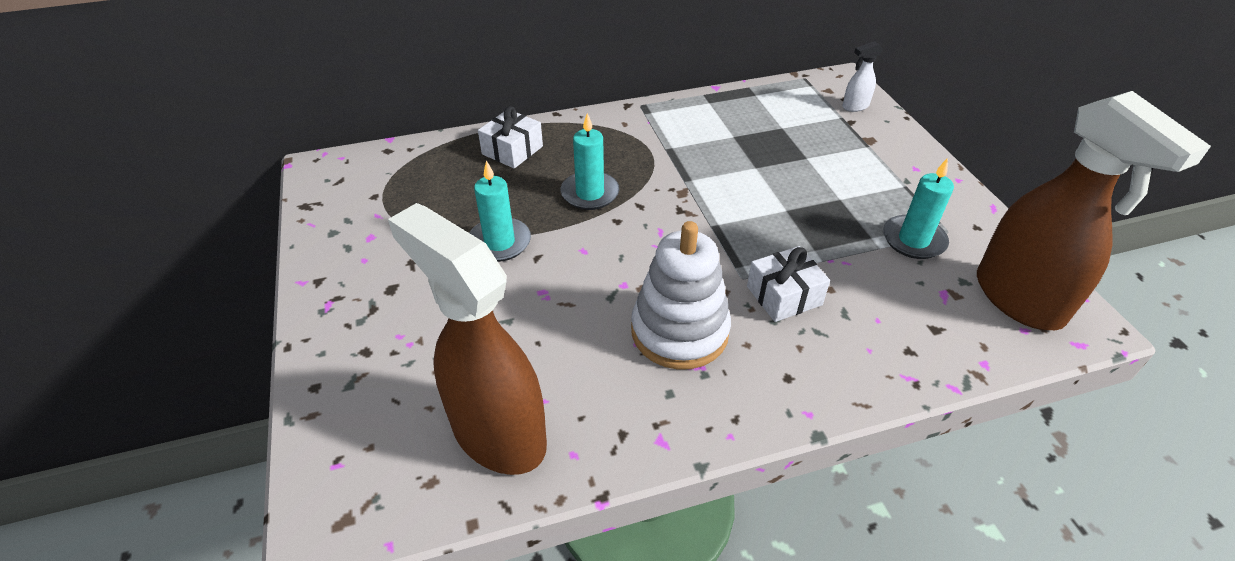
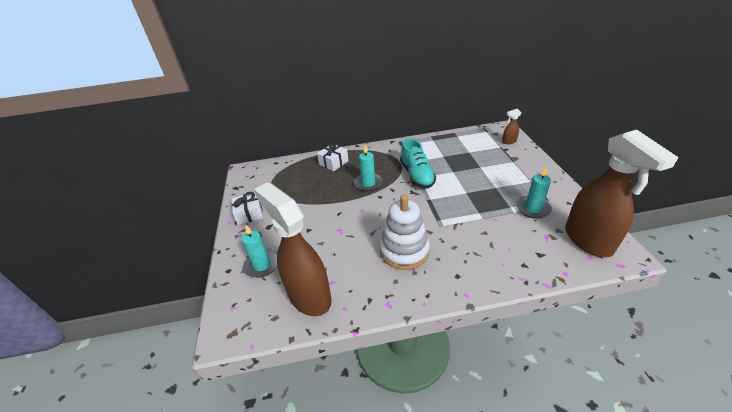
camera: 10 degrees right, 5 degrees down
turquoise candle [470,160,531,262] -> turquoise candle moved to [242,225,277,278]
white gift [747,246,830,322] -> white gift moved to [232,192,264,225]
white spray bottle [842,41,883,112] -> brown spray bottle [502,109,522,144]
none -> turquoise shoe [400,138,436,189]

